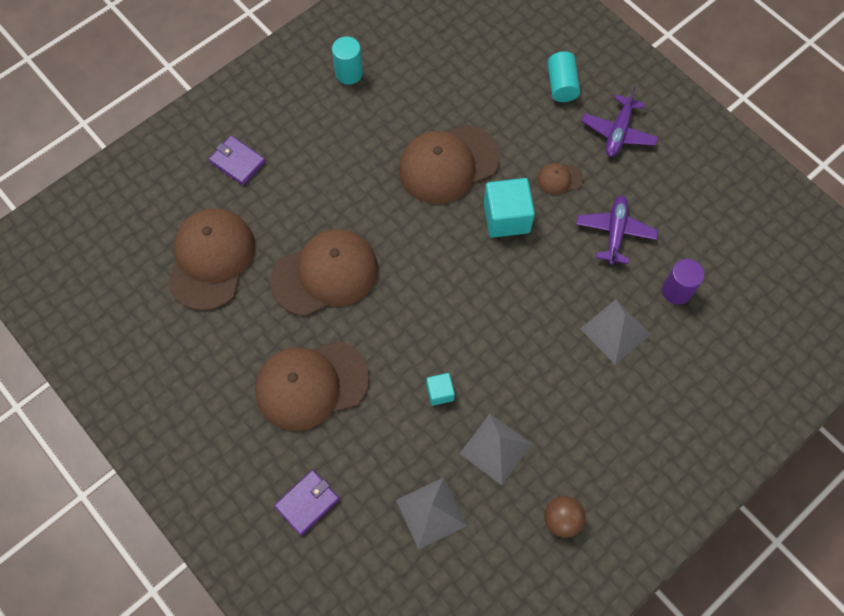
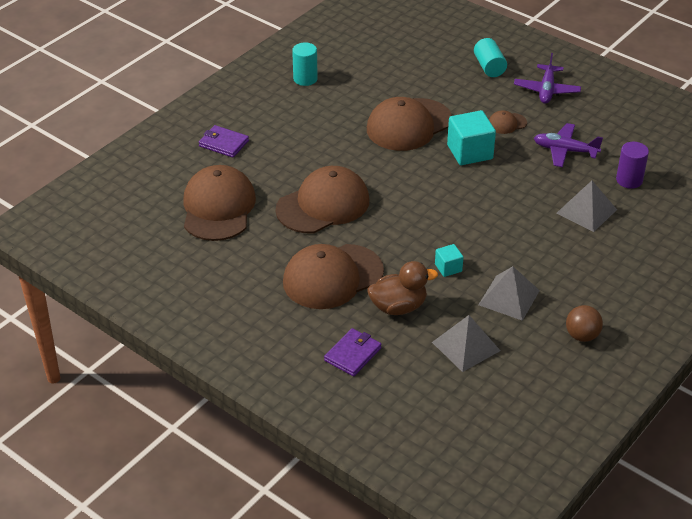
camera: 10 degrees left, 25 degrees down
purple plane [576,196,658,265] -> purple plane turned 75 degrees counterclockwise [534,123,603,167]
none -> brown duck [368,261,438,315]

